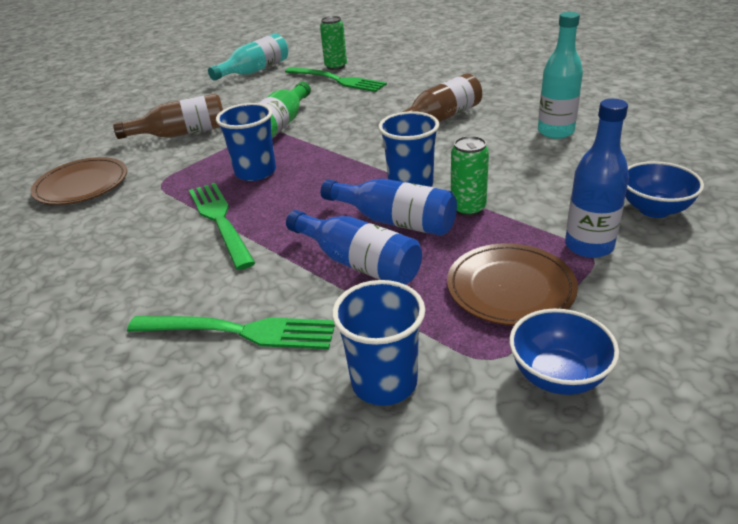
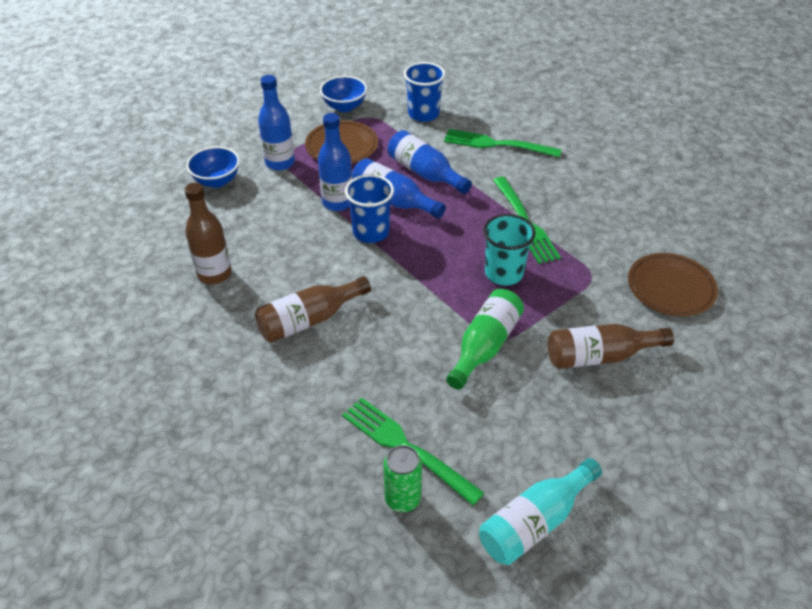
camera: 175 degrees left, 10 degrees up
blue cup [216,103,276,181] -> turquoise cup [483,214,536,286]
green can [451,136,489,216] -> blue bottle [318,113,353,211]
turquoise bottle [538,12,583,139] -> brown bottle [184,183,232,285]

